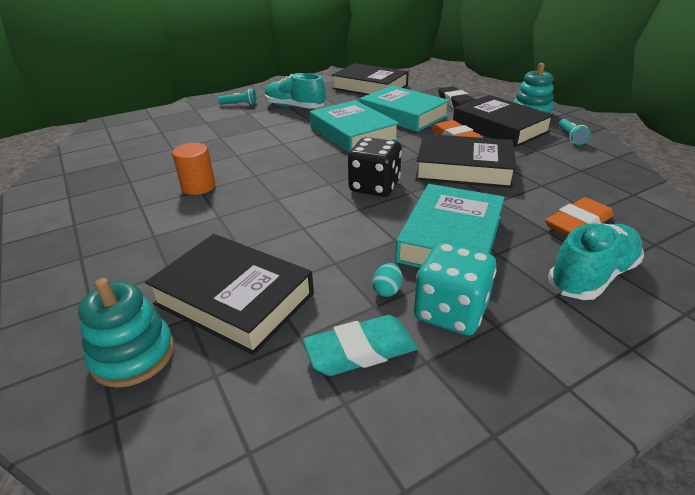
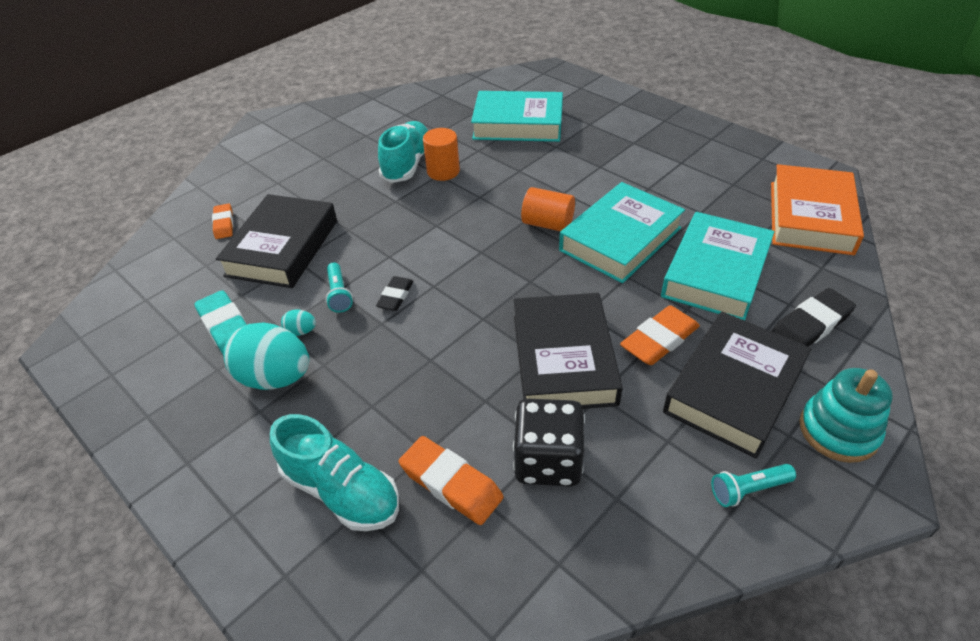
camera: 75 degrees right, 10 degrees up
turquoise stacking toy [78,278,174,388] -> orange eraser [212,204,233,239]
turquoise flashlight [218,89,257,105] -> turquoise flashlight moved to [326,262,353,313]
turquoise shoe [265,73,325,109] -> turquoise shoe moved to [378,121,428,183]
black book [332,63,409,95] -> orange book [771,164,864,255]
black dice [348,137,402,197] -> black dice moved to [513,398,585,487]
turquoise book [395,184,505,268] -> turquoise book moved to [471,91,563,142]
turquoise dice [414,242,497,336] -> turquoise egg [223,322,309,390]
none -> black eraser [376,276,413,311]
none -> orange cylinder [521,187,575,231]

